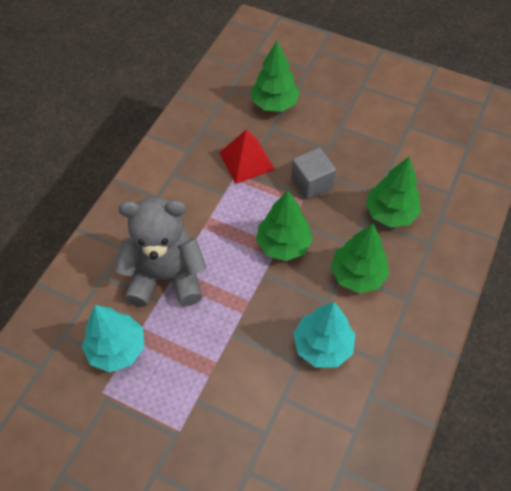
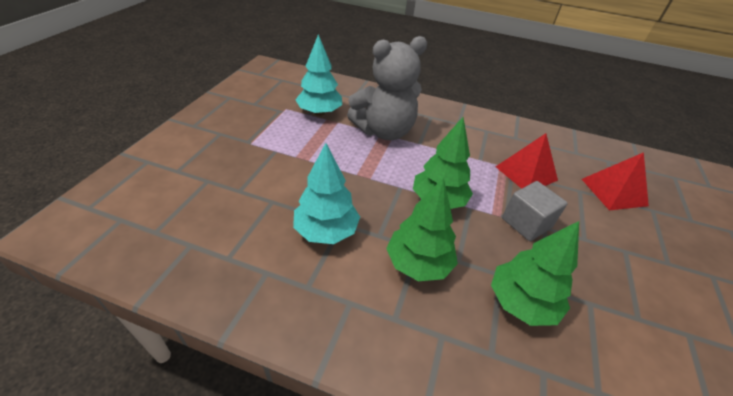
camera: 80 degrees right, 15 degrees down
grey teddy bear [115,197,207,307] -> grey teddy bear turned 75 degrees clockwise [347,36,427,140]
green tree [251,41,300,112] -> red pyramid [582,152,649,210]

